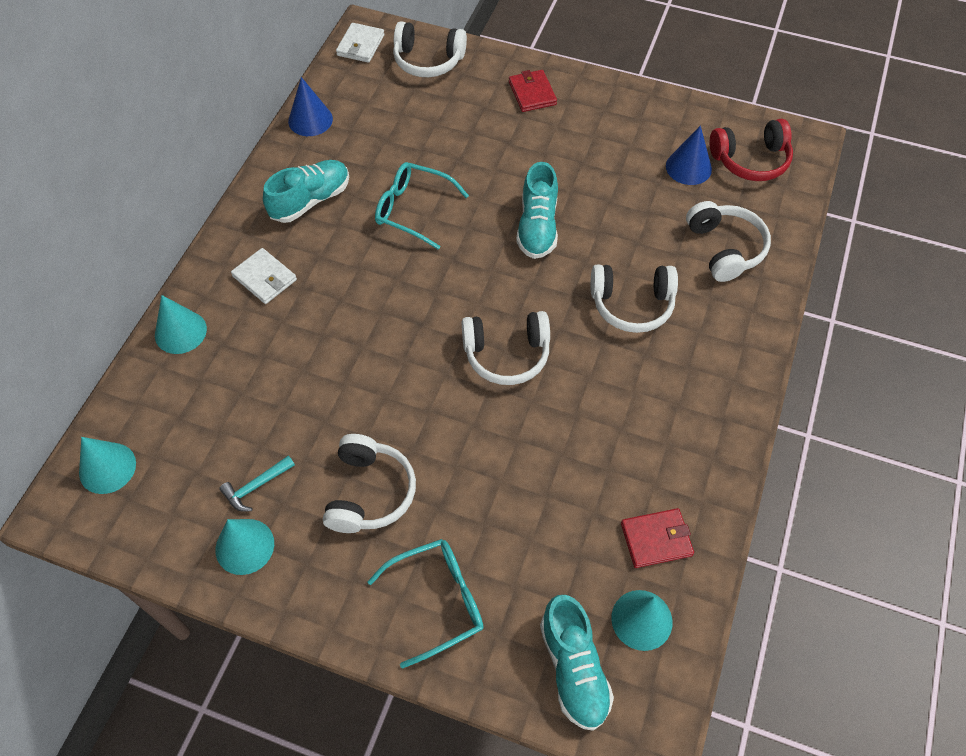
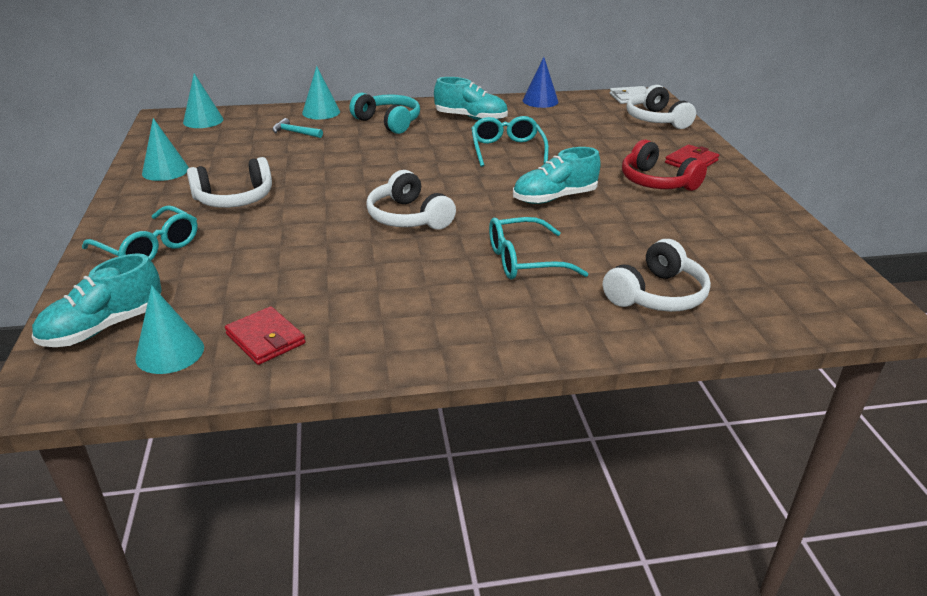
camera: 60 degrees right, 25 degrees down
turquoise hammer [219,455,295,512] -> turquoise hammer moved to [272,118,323,138]
white wallet [231,248,297,304] -> turquoise headphones [349,93,420,134]
white headphones [591,265,678,333] -> turquoise glasses [489,217,588,280]
blue cone [666,125,712,185] -> none
red headphones [710,119,793,181] -> red headphones moved to [622,139,707,191]

